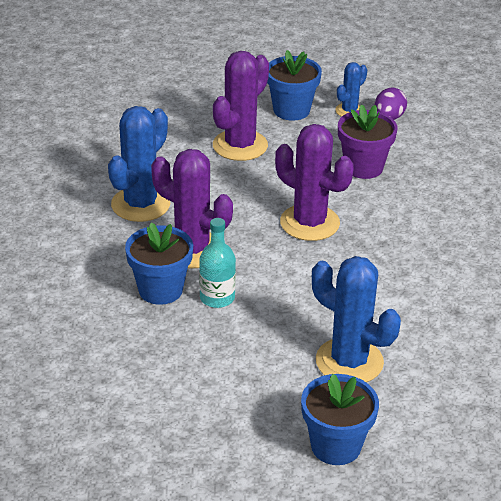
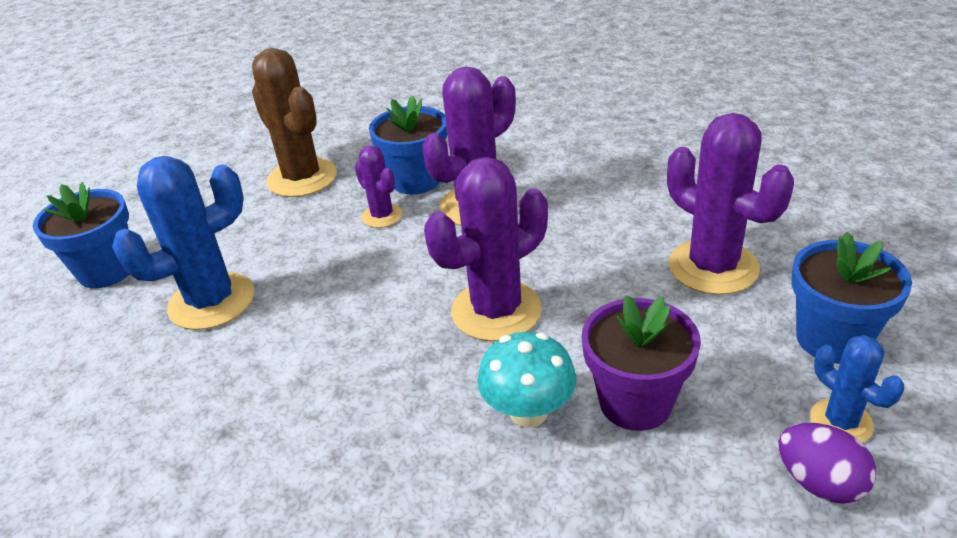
camera: 110 degrees right, 0 degrees up
blue cactus [108,106,170,222] -> none
turquoise bottle [199,218,236,308] -> purple cactus [355,145,403,228]
none -> brown cactus [252,48,337,197]
none -> turquoise mushroom [477,332,577,428]

